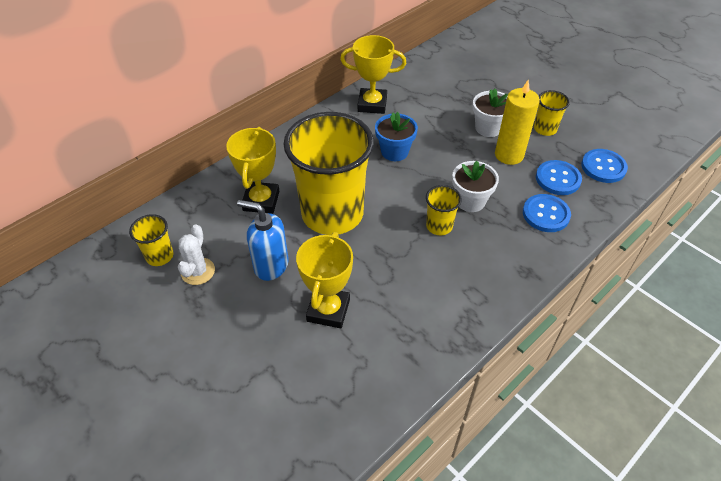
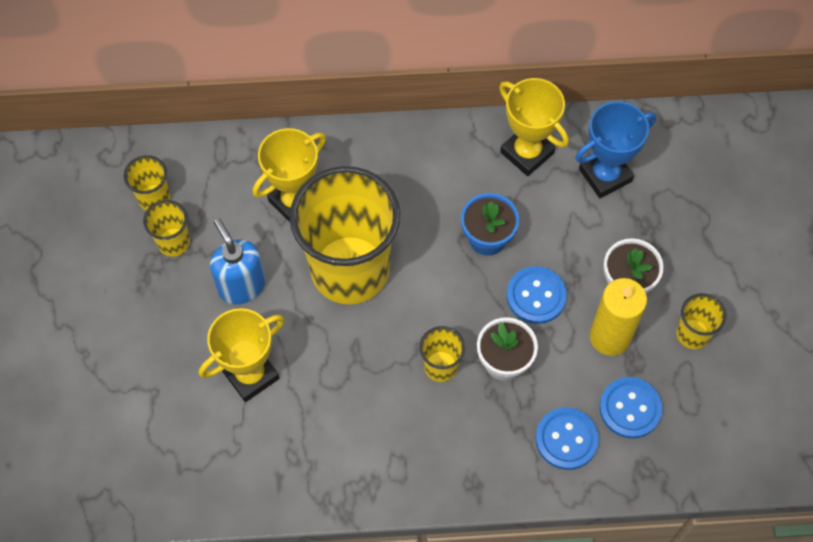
camera: 40 degrees right, 15 degrees up
white cactus [178,224,215,285] -> yellow cup [143,200,190,256]
blue button [581,149,628,183] -> blue button moved to [507,266,567,324]
none -> blue trophy [575,101,656,198]

